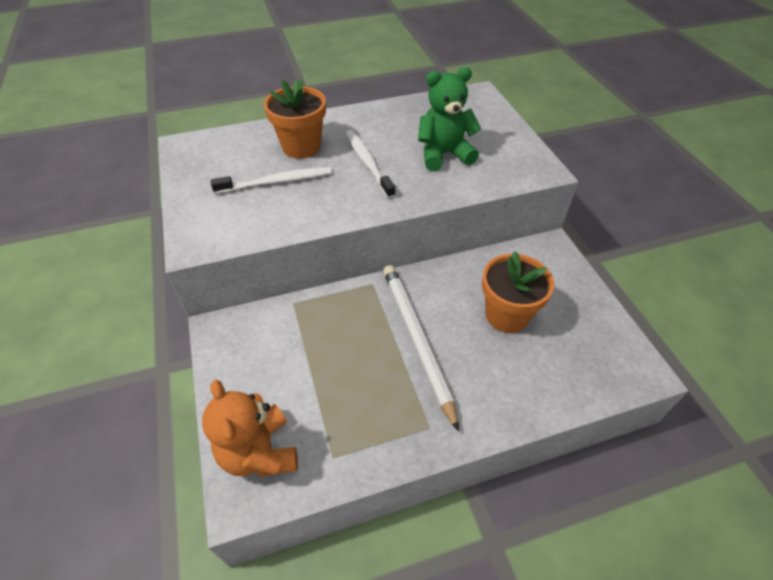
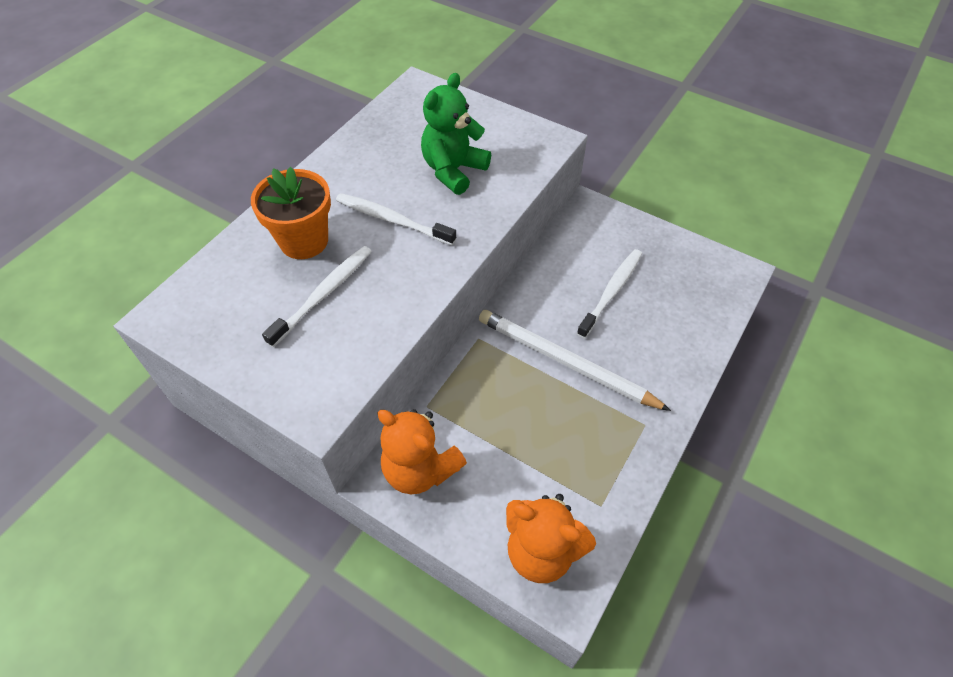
camera: 40 degrees left, 5 degrees up
orange flower pot [482,251,554,333] -> white toothbrush [577,249,642,338]
none -> orange teddy bear [377,409,467,494]

